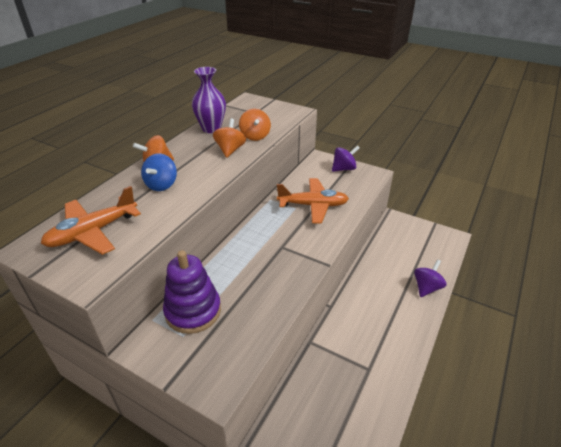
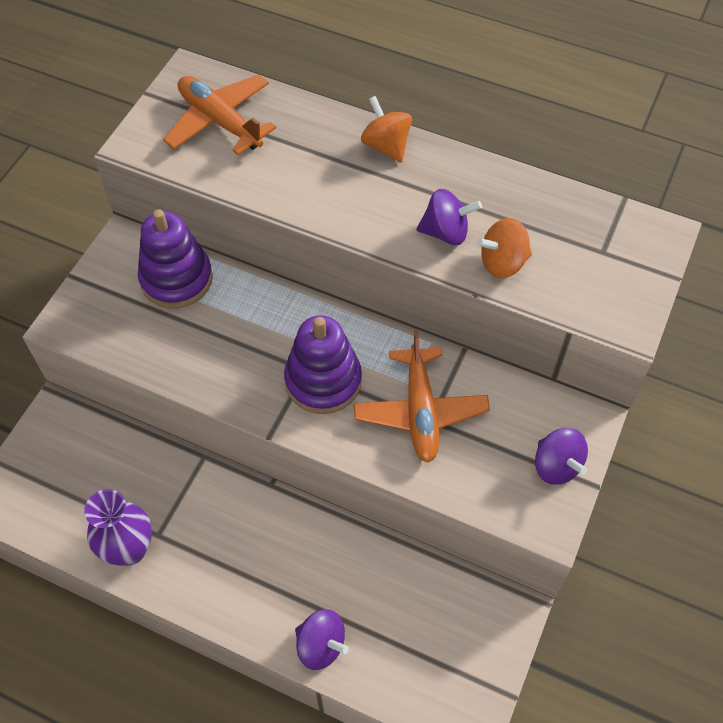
camera: 85 degrees right, 20 degrees up
blue spinning top [141,153,177,191] -> none
purple vase [192,67,226,133] -> purple vase moved to [84,489,152,566]
orange spinning top [213,118,246,158] -> purple spinning top [417,189,482,245]
none -> purple stacking toy [284,315,362,414]

